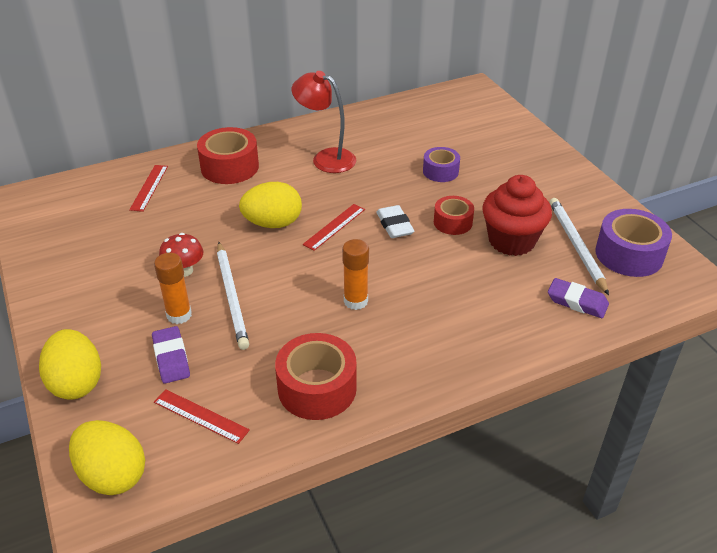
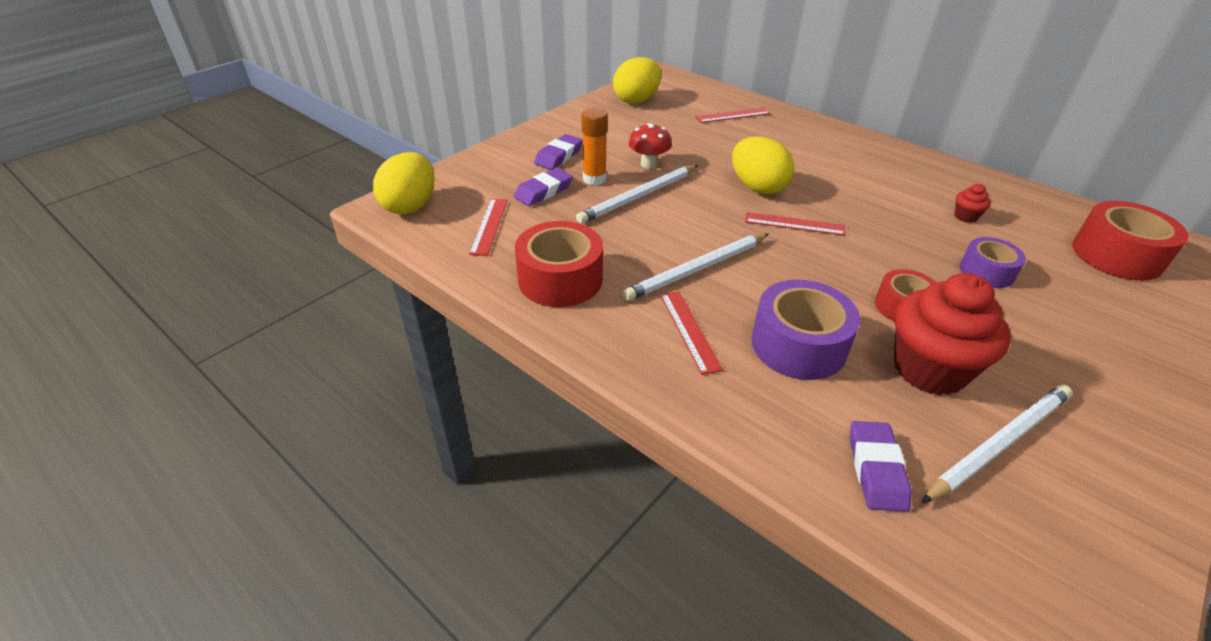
camera: 65 degrees right, 0 degrees up
yellow egg [39,329,101,400] -> yellow egg moved to [613,57,661,104]
red tape [197,127,259,184] -> red tape moved to [1072,201,1189,281]
red lamp [291,71,356,173] -> none
orange glue stick [342,239,369,310] -> white pencil [622,233,769,301]
white eraser [376,205,415,238] -> none
purple tape [595,209,672,277] -> purple tape moved to [751,280,860,380]
none -> purple eraser [534,134,583,170]
none -> red ruler [660,291,723,375]
none -> red cupcake [954,184,991,223]

